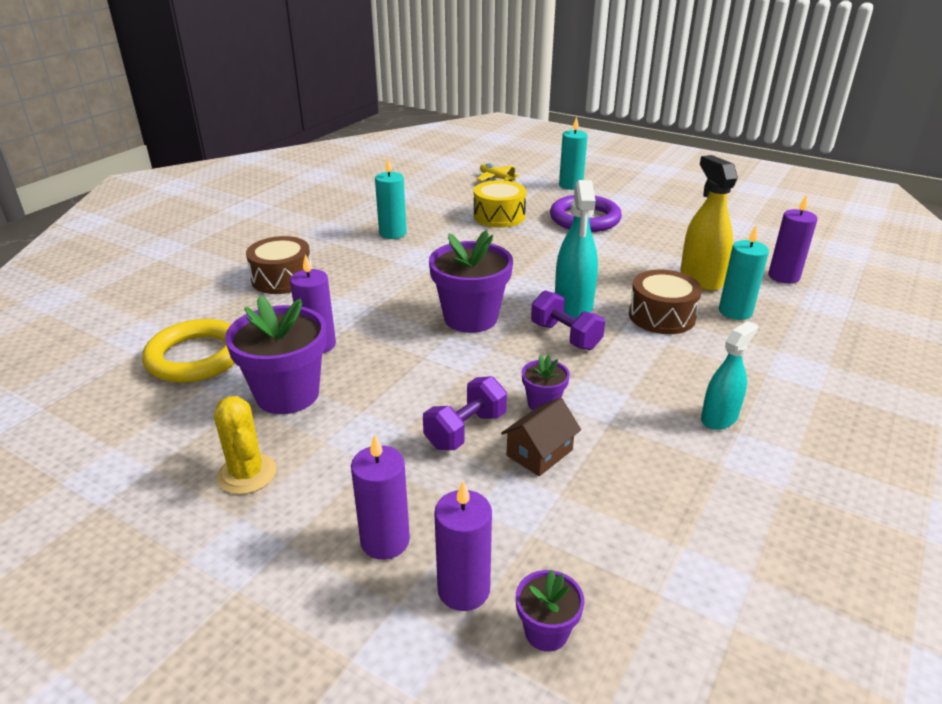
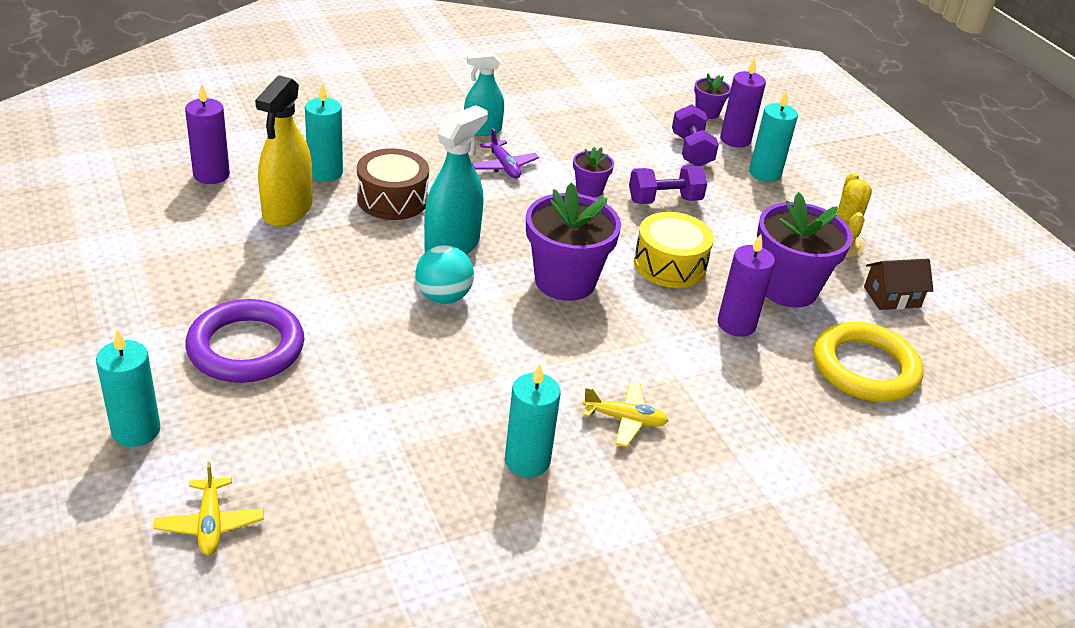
camera: 150 degrees left, 5 degrees up
brown drum [246,236,312,294] -> none
purple candle [351,434,410,560] -> turquoise candle [749,91,798,182]
yellow drum [474,180,526,228] -> yellow drum moved to [634,212,714,288]
brown house [501,398,581,476] -> brown house moved to [864,258,934,310]
purple dumbbell [531,290,605,350] -> purple dumbbell moved to [672,104,719,166]
none -> turquoise ball [415,245,474,304]
none -> purple plane [472,128,539,178]
none -> yellow plane [582,381,669,447]

